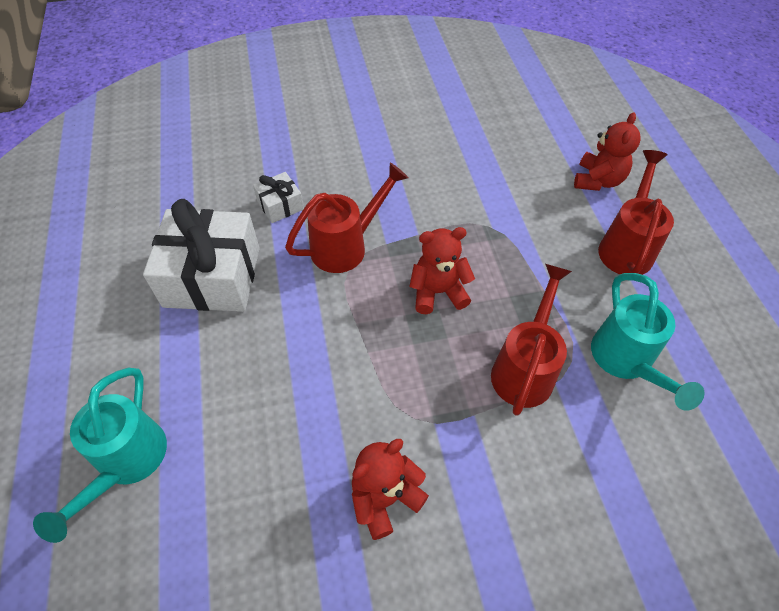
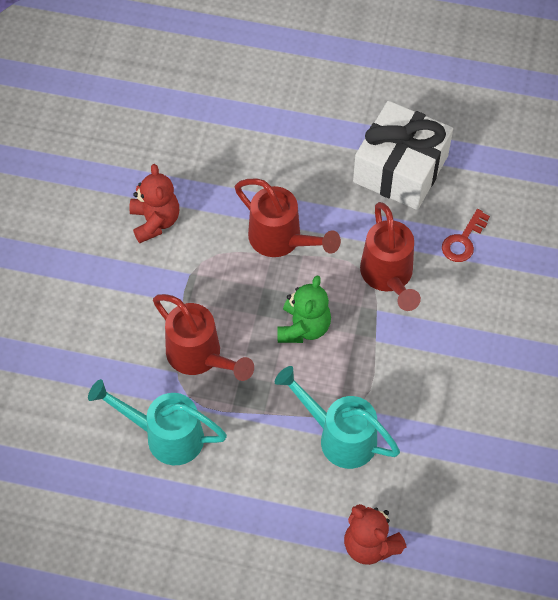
camera: 115 degrees right, 5 degrees up
turquoise watering can [33,368,167,543] -> turquoise watering can moved to [275,366,400,469]
white gift [253,172,304,223] -> red key [442,209,490,262]
red teddy bear [409,227,475,314] -> green teddy bear [277,275,331,343]
red watering can [598,150,674,275] -> red watering can moved to [235,179,341,257]

